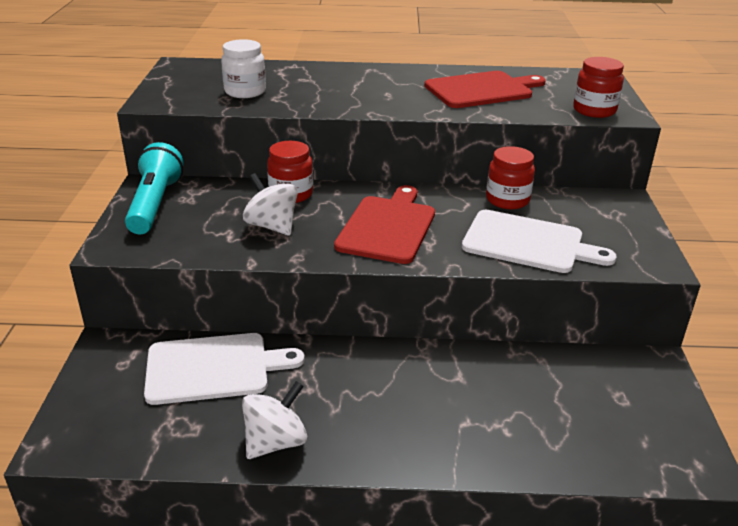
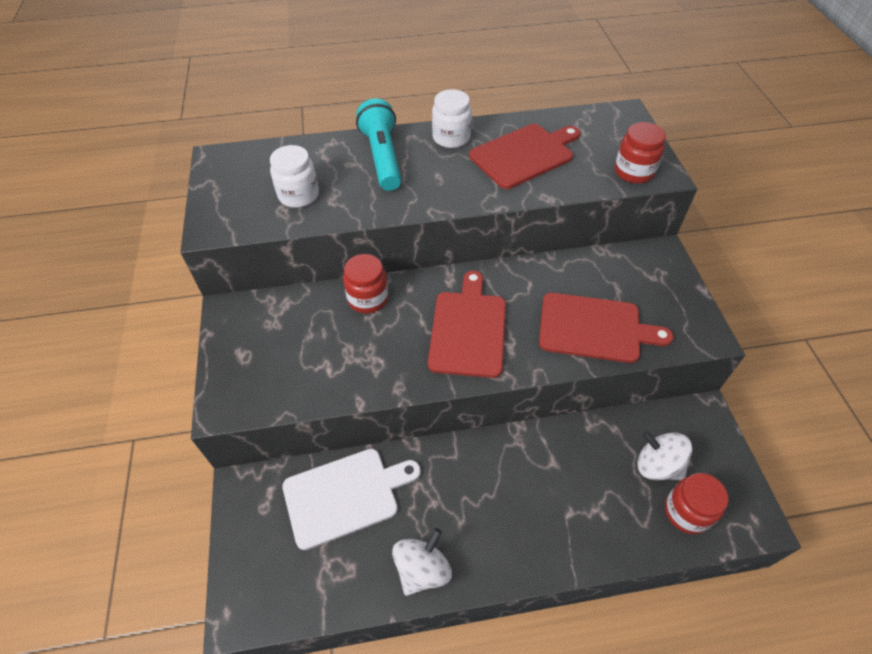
camera: 10 degrees left, 20 degrees up
turquoise flashlight [125,142,184,234] -> turquoise flashlight moved to [356,99,401,191]
white spinning top [243,173,298,236] -> white spinning top moved to [637,430,692,480]
white cutting board [462,210,617,273] -> red cutting board [539,293,673,363]
red jar [486,146,535,209] -> red jar moved to [665,473,728,534]
none -> white jar [432,89,472,148]

